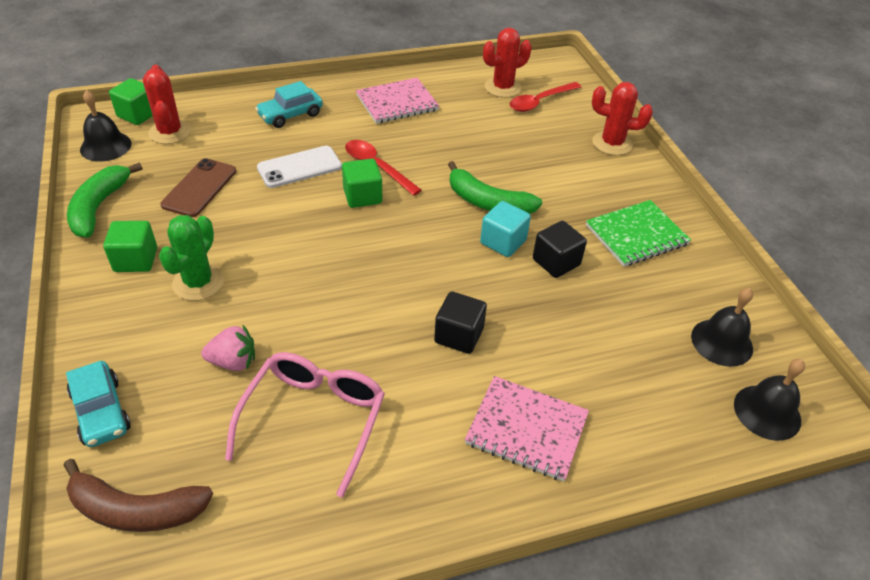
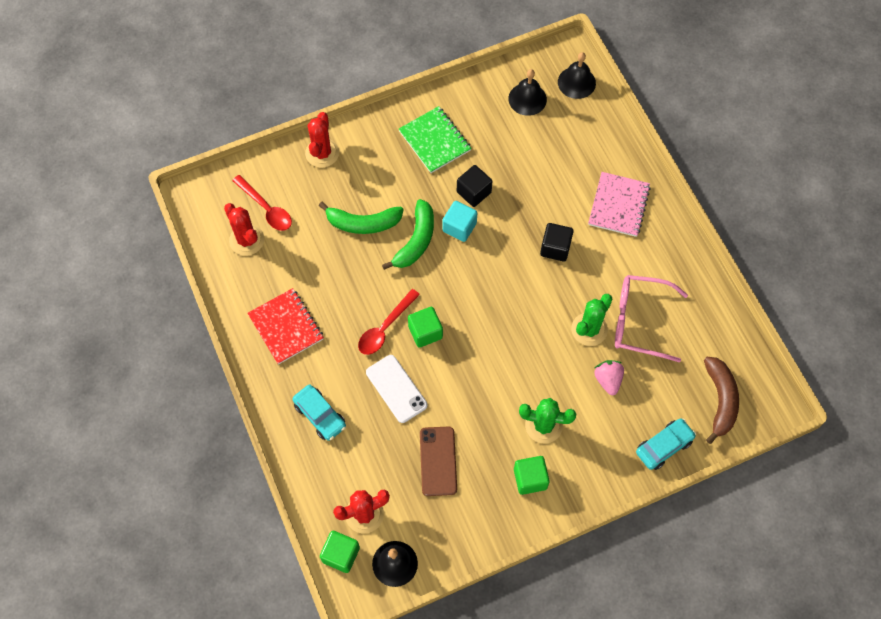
camera: 95 degrees left, 20 degrees up
green banana [67,163,143,238] -> green banana moved to [319,202,404,234]
brown phone [160,158,236,217] -> brown phone turned 75 degrees clockwise [420,426,457,496]
pink notebook [356,78,439,124] -> red notebook [247,288,324,365]
none -> green cactus [571,294,612,346]

